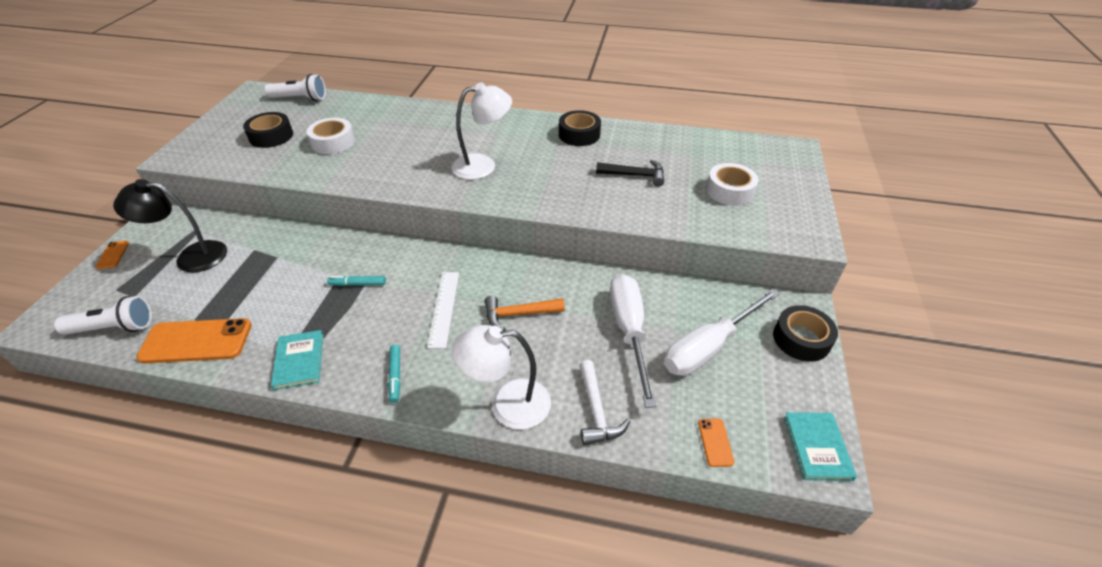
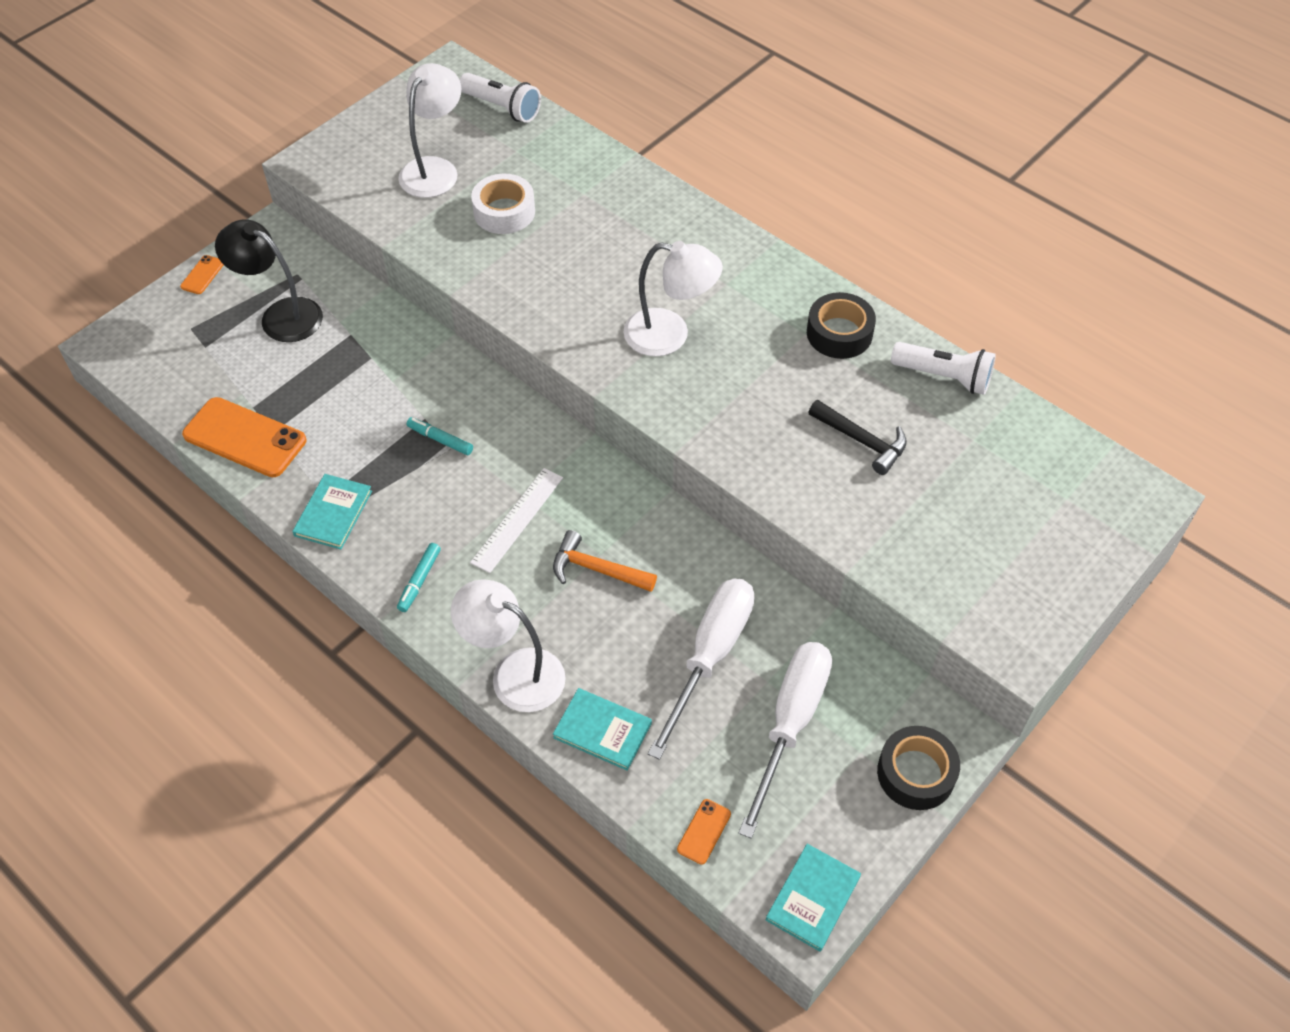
camera: 30 degrees right, 10 degrees up
white flashlight [54,296,152,335] -> white flashlight moved to [891,342,996,395]
black tape [243,112,293,148] -> white lamp [398,63,461,198]
white hammer [579,360,630,445] -> turquoise book [553,688,652,771]
white screwdriver [664,289,780,376] -> white screwdriver turned 120 degrees clockwise [739,642,832,839]
white tape [706,163,759,206] -> none

